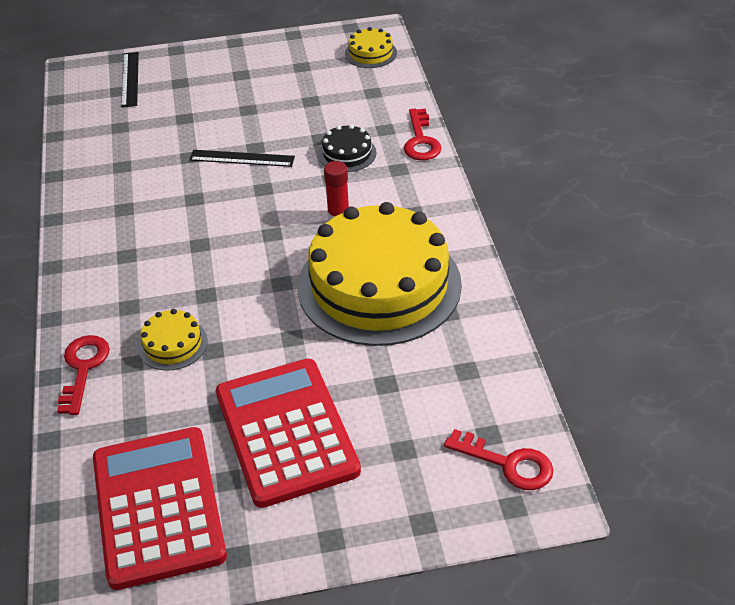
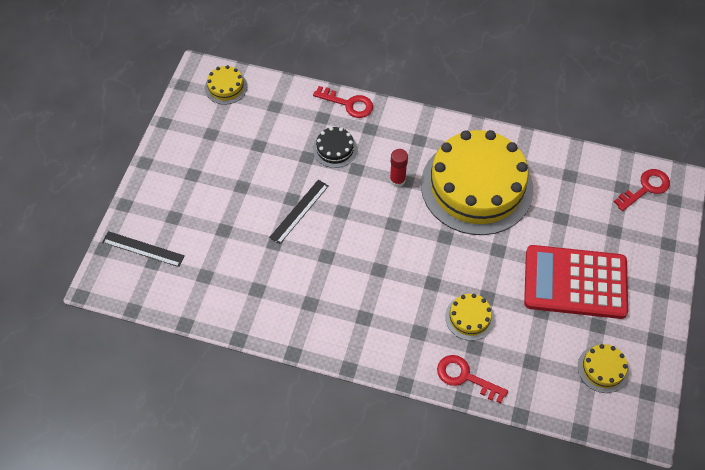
camera: 65 degrees left, 15 degrees up
red calculator [93,427,227,590] -> yellow cake [578,344,629,393]

